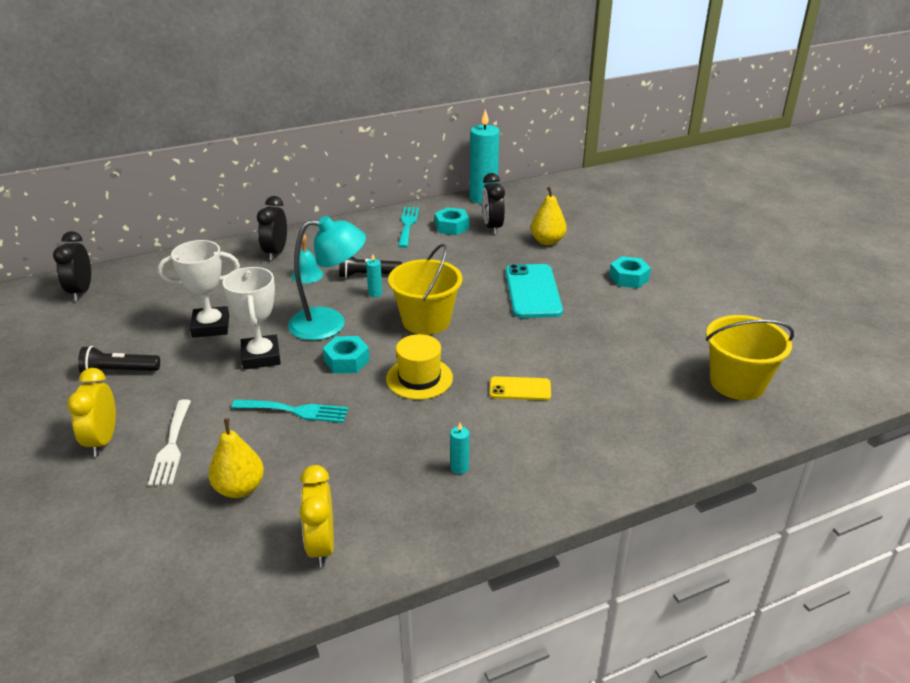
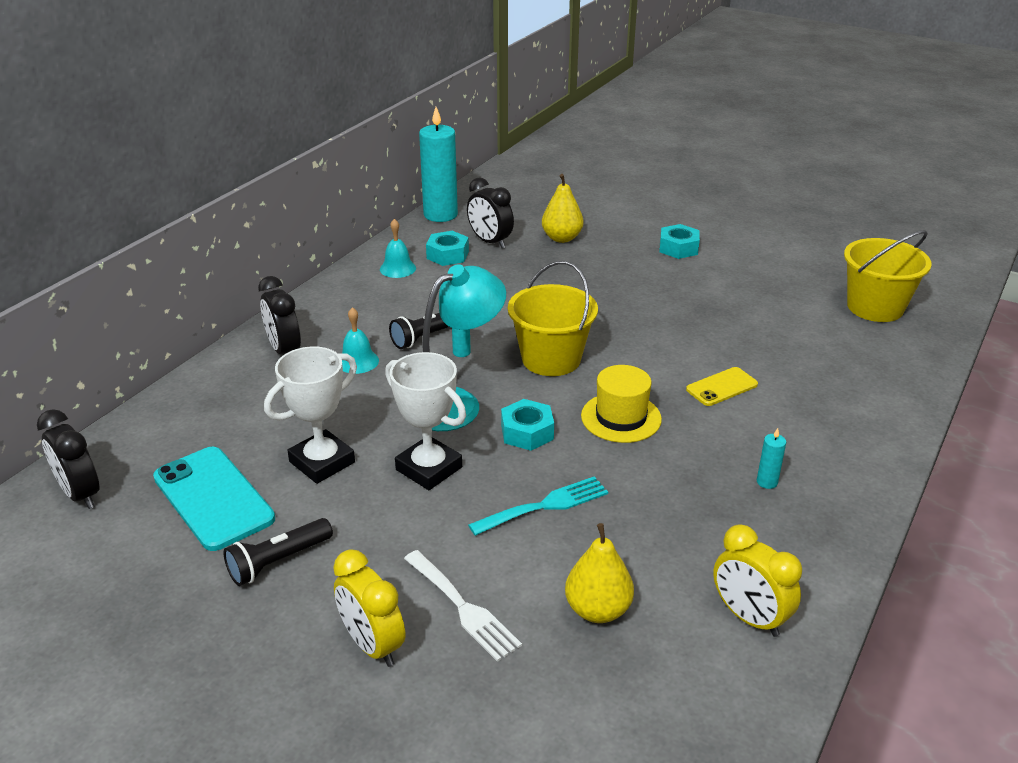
camera: 35 degrees left, 0 degrees up
turquoise fork [398,207,419,248] -> turquoise bell [380,219,416,278]
turquoise phone [505,264,563,318] -> turquoise phone moved to [153,447,275,551]

